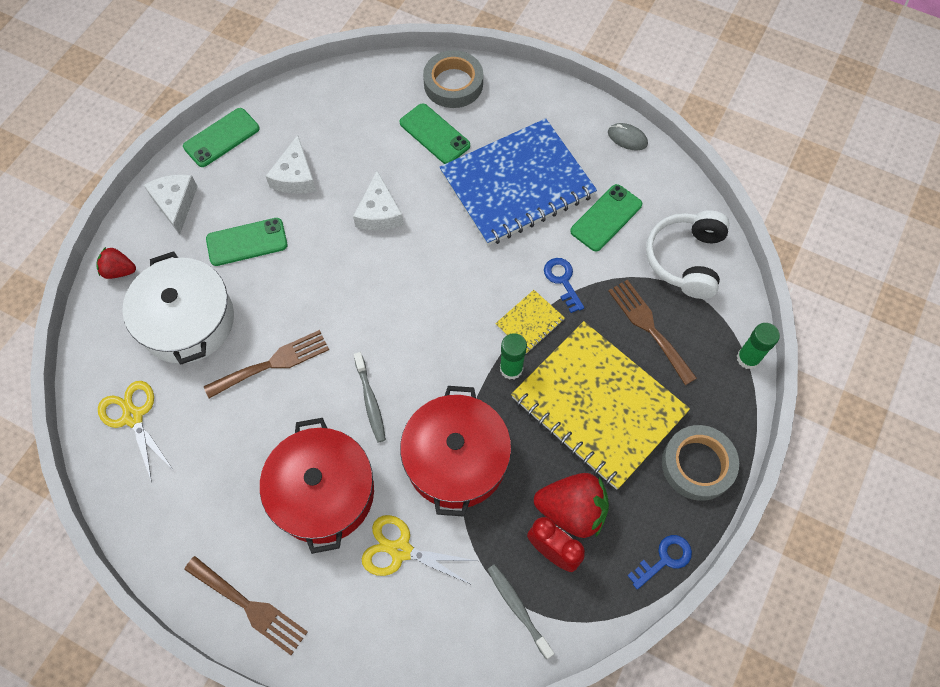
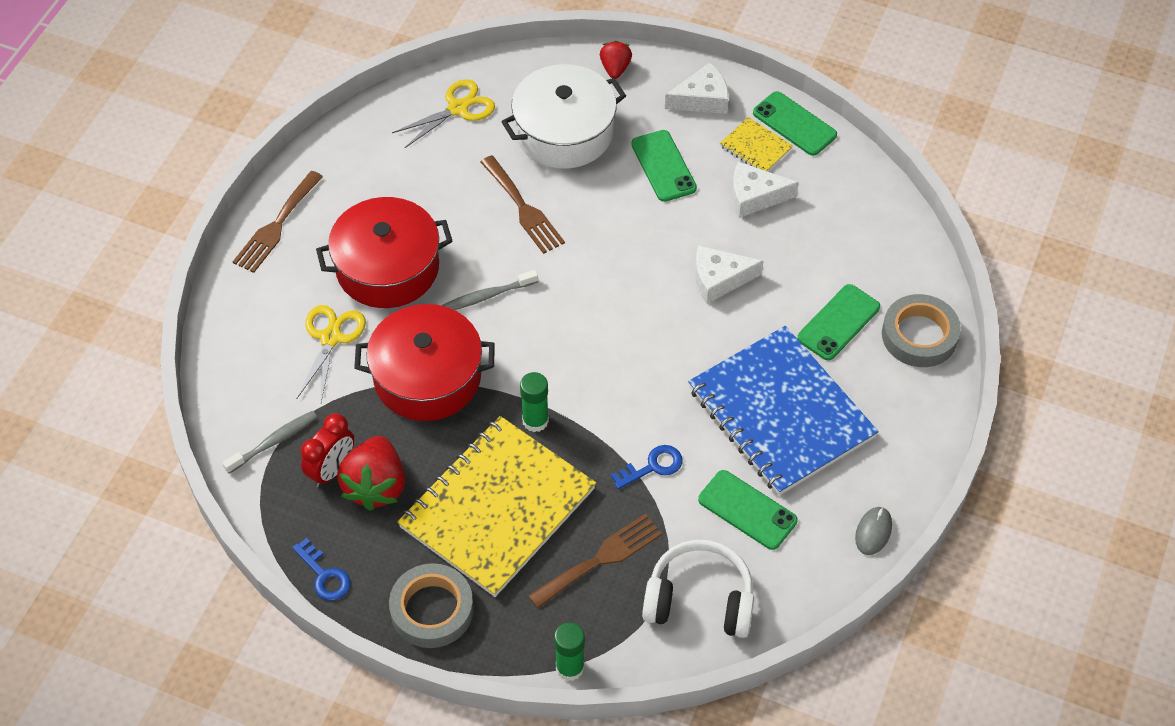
camera: 85 degrees right, 10 degrees down
yellow notebook [495,290,565,354] -> yellow notebook moved to [720,117,793,172]

